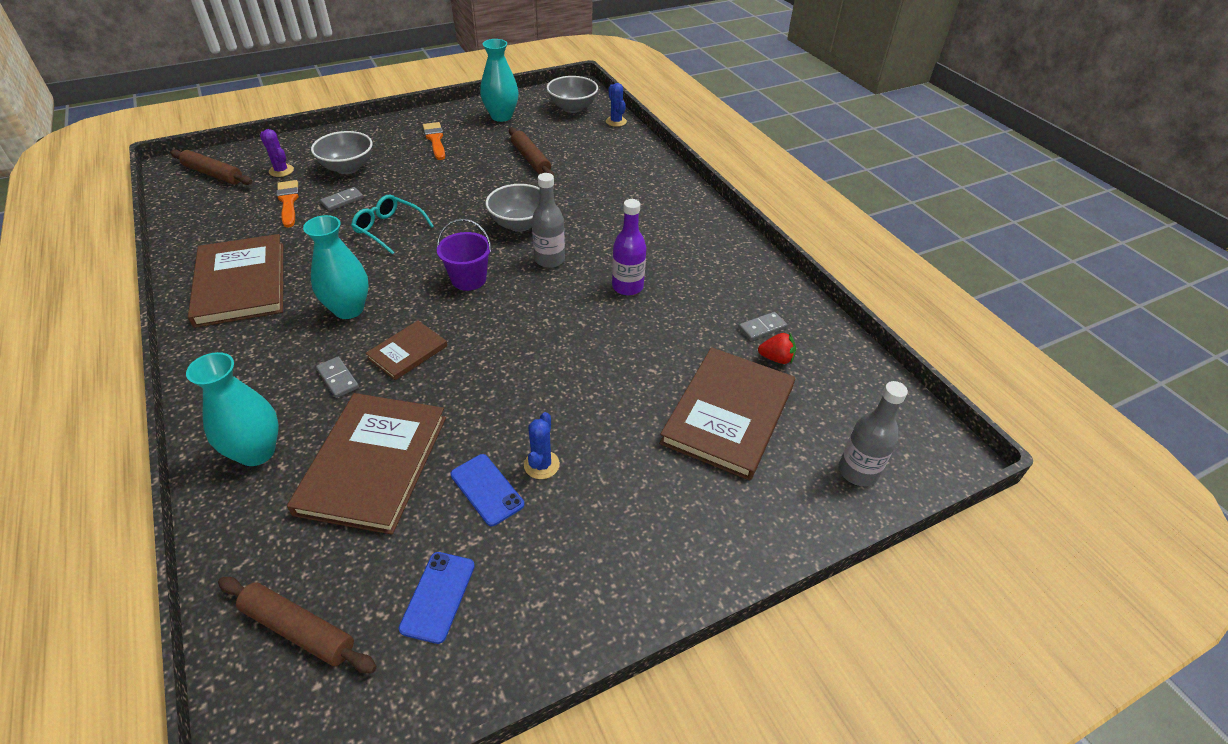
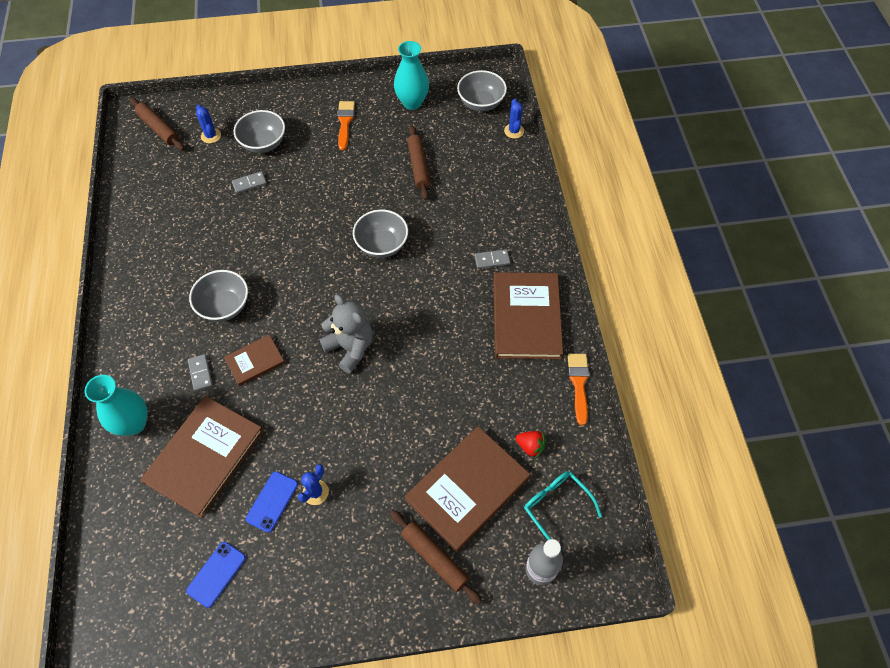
camera: 20 degrees right, 15 degrees up
brown book [188,234,283,328] -> brown book moved to [493,272,563,359]
brown rolling pin [218,577,377,673] -> brown rolling pin moved to [390,510,482,605]
purple cactus [260,129,294,177] -> blue cactus [196,104,221,143]
orange brush [276,180,299,228] -> orange brush moved to [568,354,589,425]
turquoise vase [303,215,369,319] -> grey bowl [189,270,248,322]
turquoise glasses [351,195,434,255] -> turquoise glasses moved to [524,471,602,552]
purple bucket [437,219,492,291] -> none
blue phone [450,454,524,526] -> blue phone turned 45 degrees clockwise [246,471,298,533]
grey bottle [532,173,565,268] -> none
purple bottle [612,199,646,295] -> none
grey domino [738,312,787,341] -> grey domino moved to [474,249,510,269]
none -> grey teddy bear [319,294,373,374]

